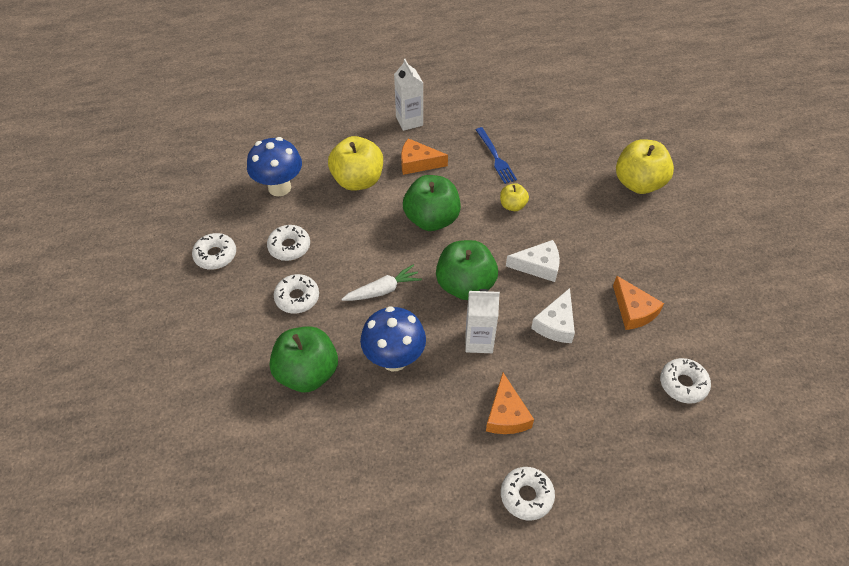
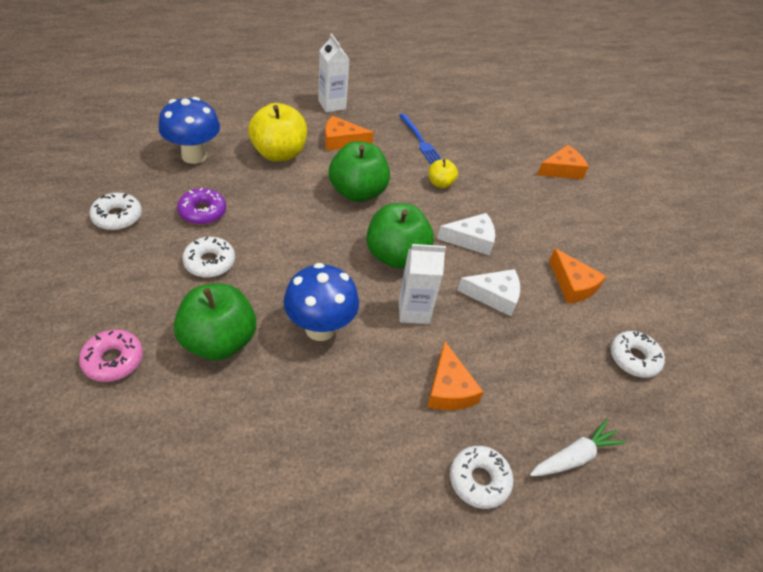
camera: 10 degrees left, 5 degrees down
white donut [267,225,310,261] -> purple donut [177,188,226,225]
white carrot [341,265,422,301] -> white carrot moved to [530,419,626,476]
white cheese [531,288,575,343] -> white cheese turned 105 degrees counterclockwise [457,269,520,316]
yellow apple [616,139,674,194] -> orange cheese [537,145,589,179]
none -> pink donut [79,329,143,382]

